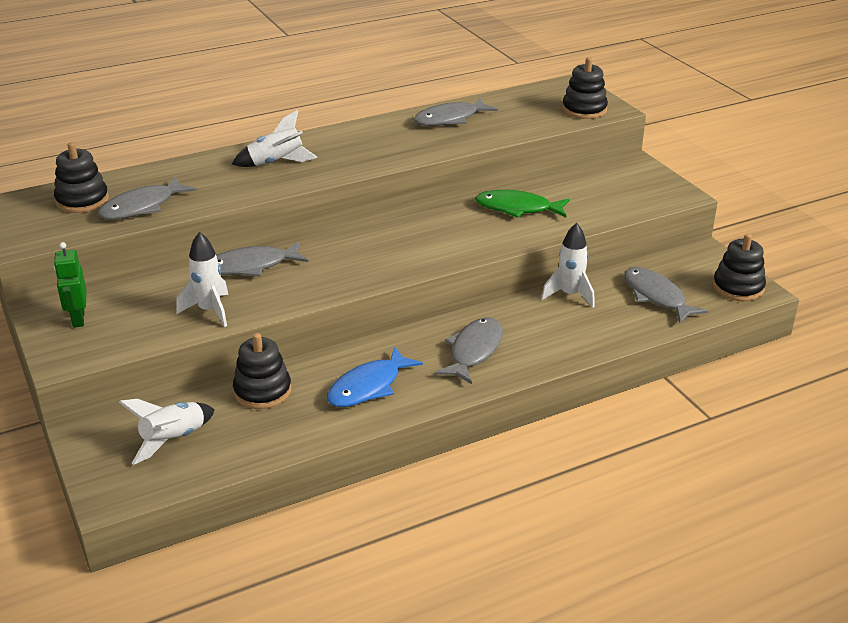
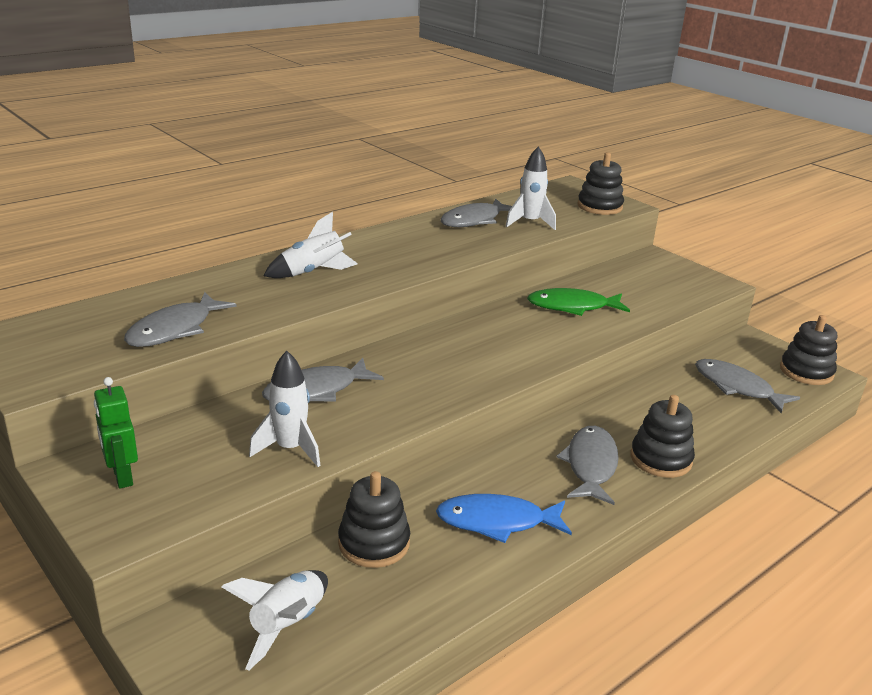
camera: 15 degrees left, 5 degrees down
black stacking toy [54,142,109,213] -> black stacking toy moved to [631,395,695,478]
blue fish [327,347,423,407] -> blue fish turned 60 degrees clockwise [436,494,572,543]
white rocket [541,223,595,307] -> white rocket moved to [505,146,556,230]

